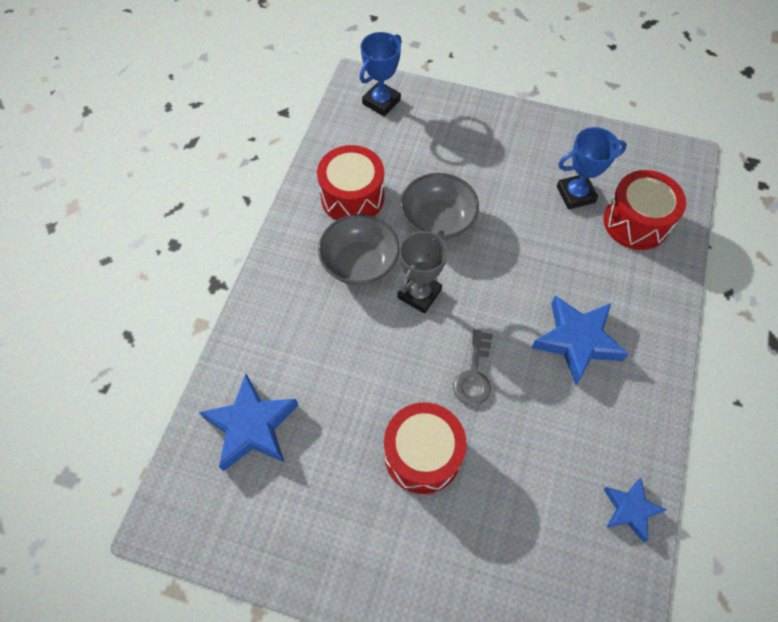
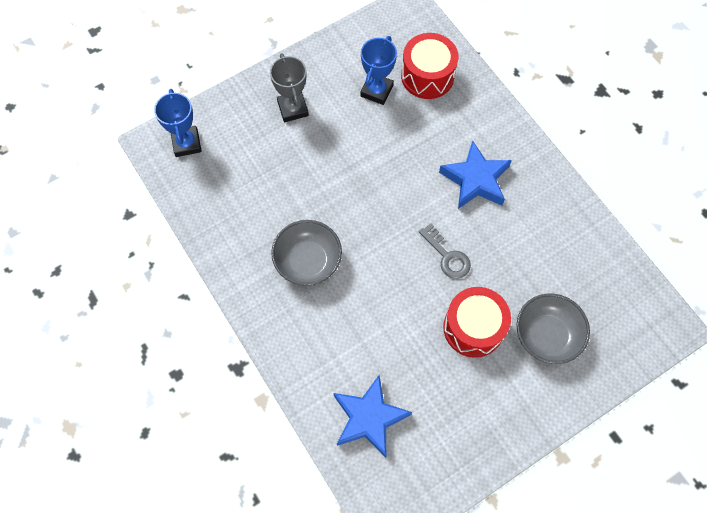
camera: 50 degrees left, 5 degrees up
red drum [317,145,384,220] -> none
grey trophy [397,230,448,314] -> grey trophy moved to [270,53,309,122]
grey bowl [400,173,479,240] -> grey bowl moved to [516,293,590,364]
blue star [603,478,666,542] -> none

